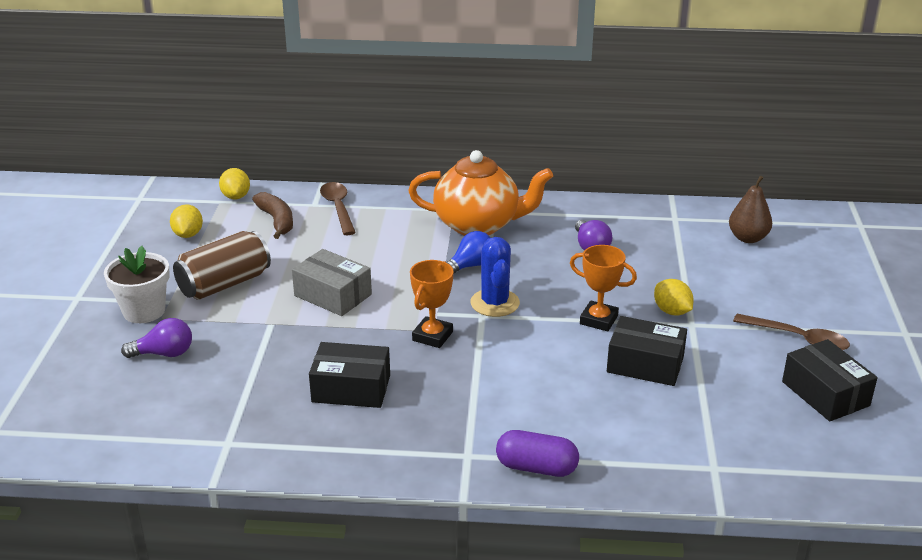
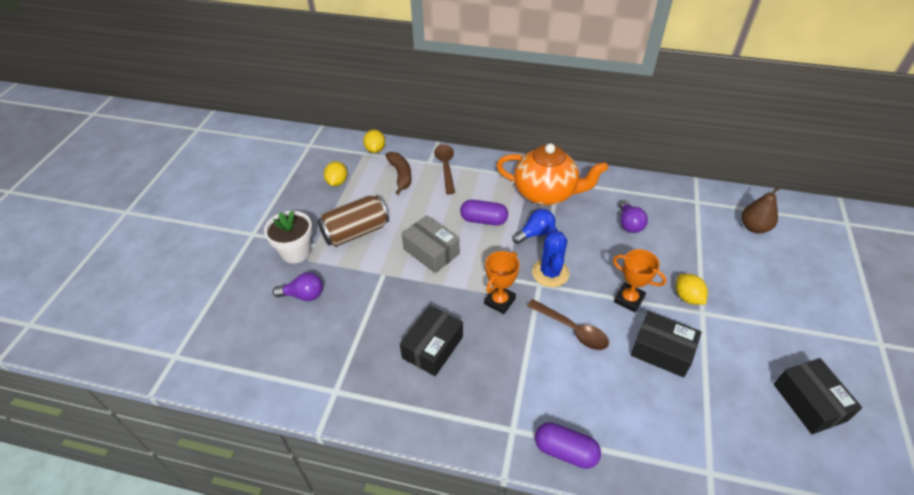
camera: 10 degrees right, 15 degrees up
black box [309,342,390,408] -> black box turned 75 degrees counterclockwise [400,305,463,376]
brown spoon [733,314,850,350] -> brown spoon moved to [527,299,609,350]
none -> purple capsule [460,200,508,226]

